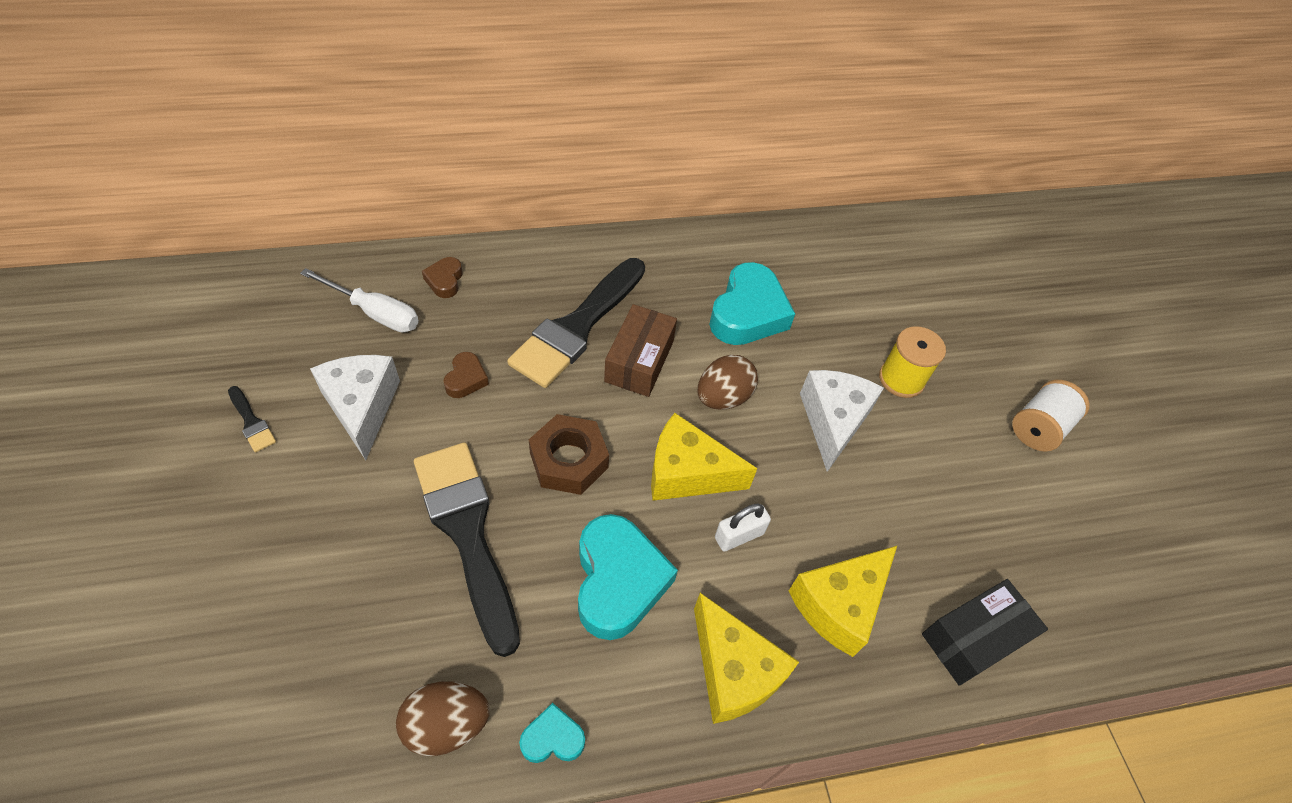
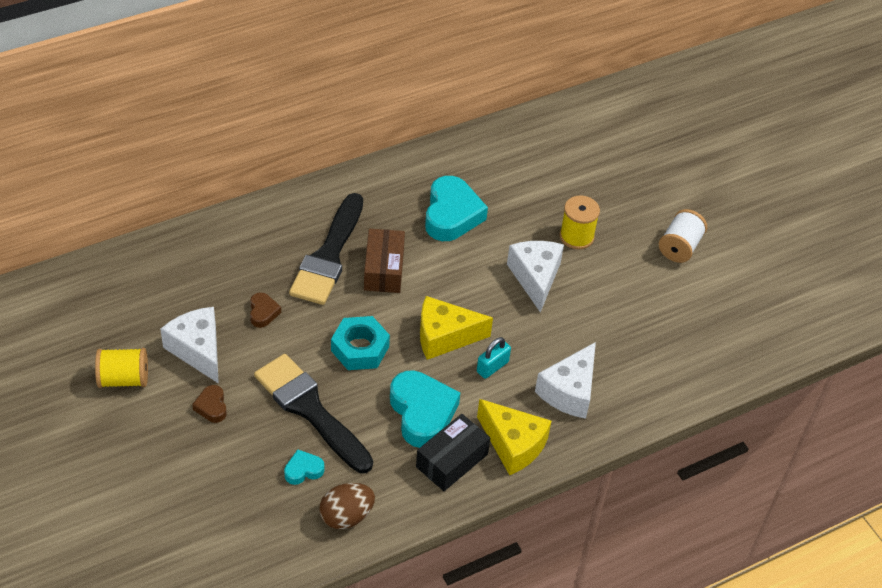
camera: 15 degrees left, 5 degrees down
black brush [228,386,276,453] -> yellow spool [95,348,148,388]
white screwdriver [300,268,419,332] -> none
brown heart [422,257,463,298] -> brown heart moved to [192,385,227,423]
turquoise heart [519,703,585,763] -> turquoise heart moved to [284,449,324,485]
brown nut [529,414,609,495] -> turquoise nut [331,316,390,370]
brown egg [698,355,758,410] -> none
white padlock [715,503,771,552] -> turquoise padlock [477,337,511,379]
yellow cheese [789,546,897,657] -> white cheese [535,342,596,419]
black box [922,579,1048,686] -> black box moved to [416,414,490,491]

